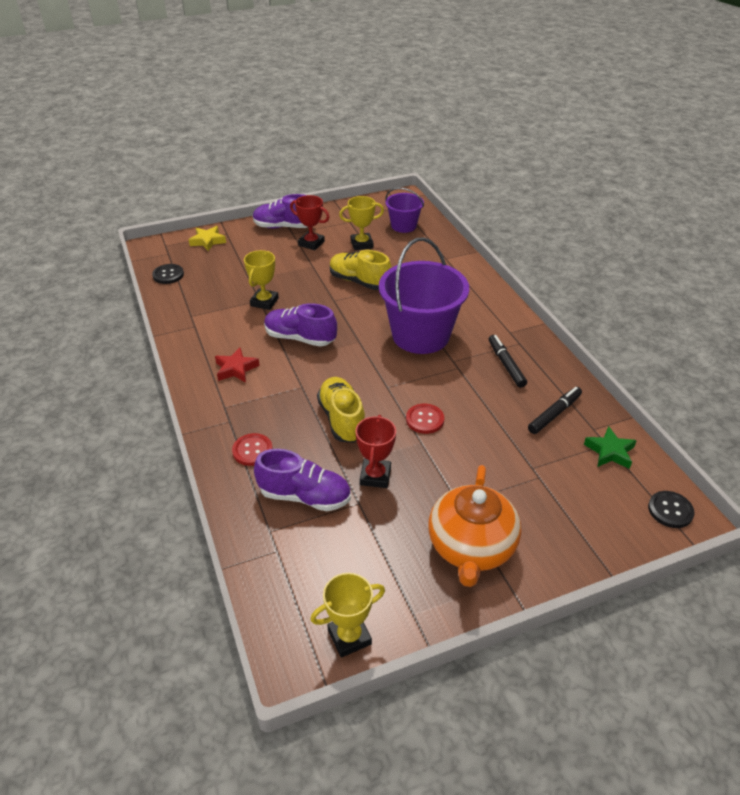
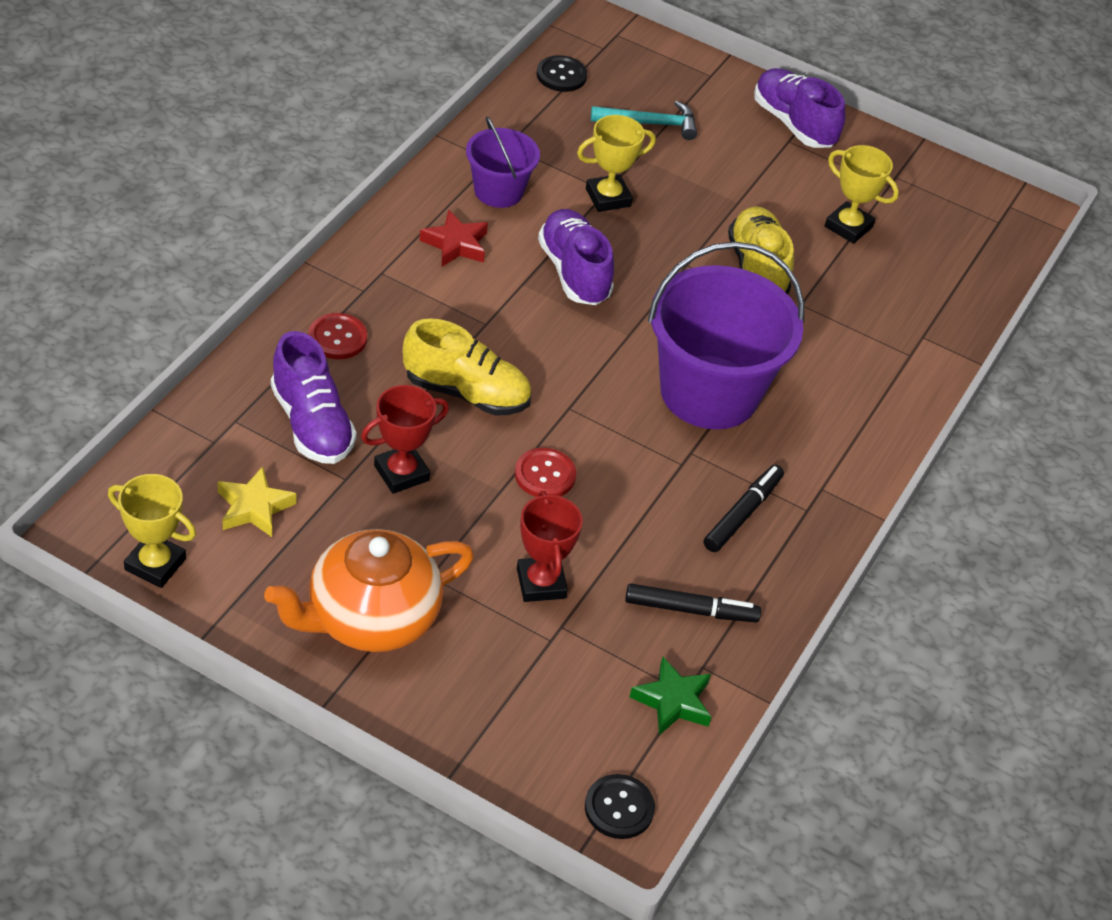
camera: 45 degrees right, 5 degrees up
yellow star [189,226,226,251] -> yellow star moved to [218,466,297,537]
red trophy [290,195,330,250] -> red trophy moved to [517,491,583,602]
yellow shoe [317,377,365,443] -> yellow shoe turned 75 degrees clockwise [403,318,531,416]
purple bucket [385,188,424,233] -> purple bucket moved to [466,116,540,208]
none -> turquoise hammer [591,101,697,140]

